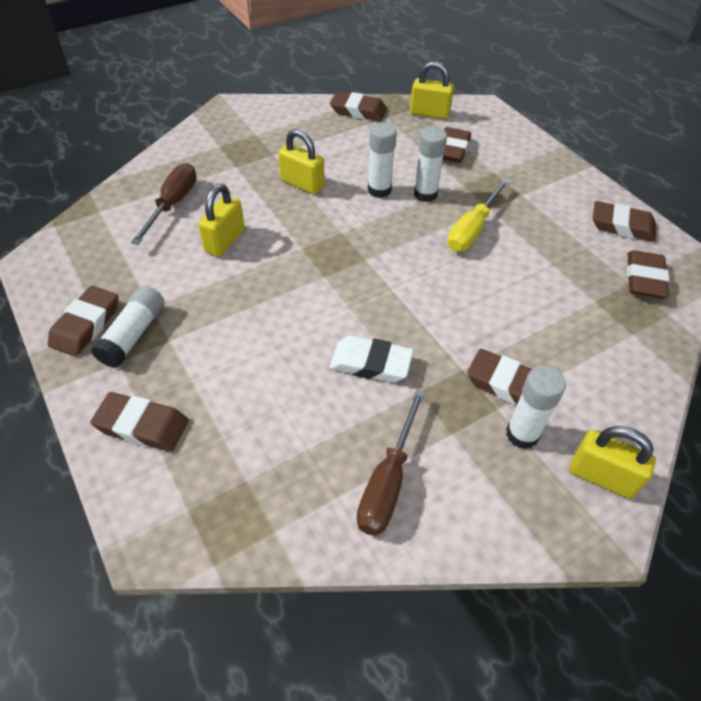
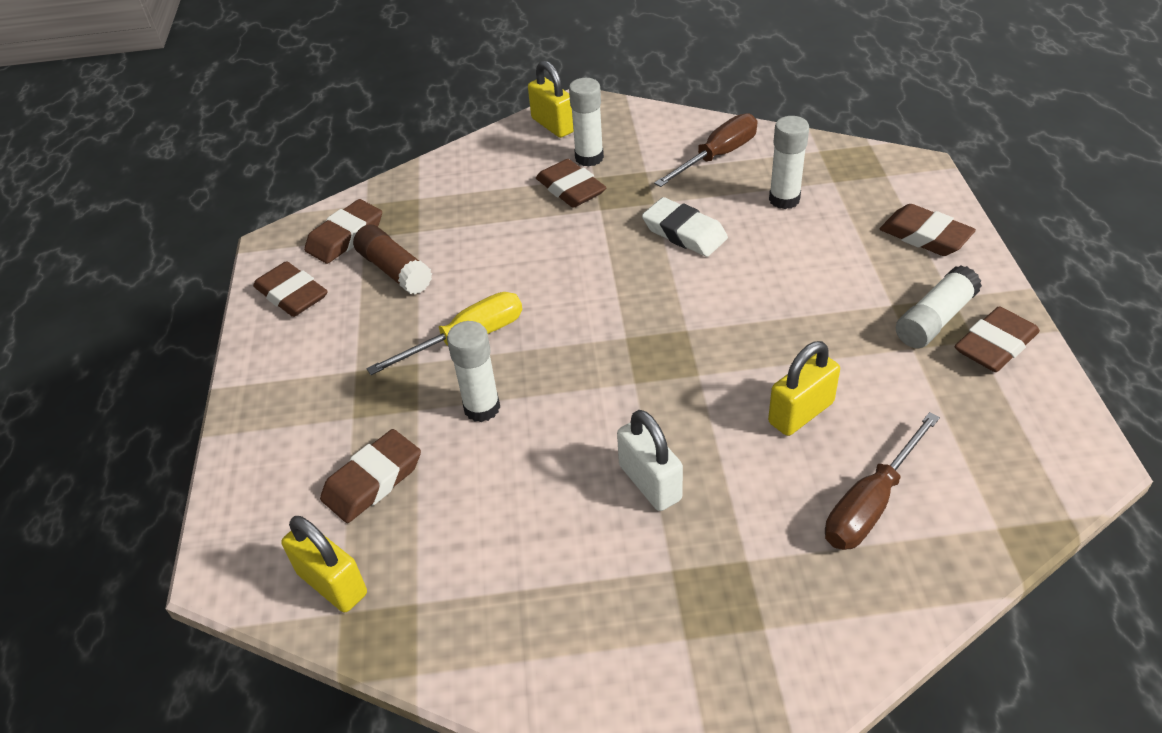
camera: 150 degrees left, 5 degrees down
yellow padlock [278,129,325,194] -> white padlock [617,410,683,511]
brown eraser [330,91,387,121] -> none
white glue stick [368,123,397,198] -> white glue stick moved to [769,116,809,209]
none -> brown glue stick [353,225,432,294]

